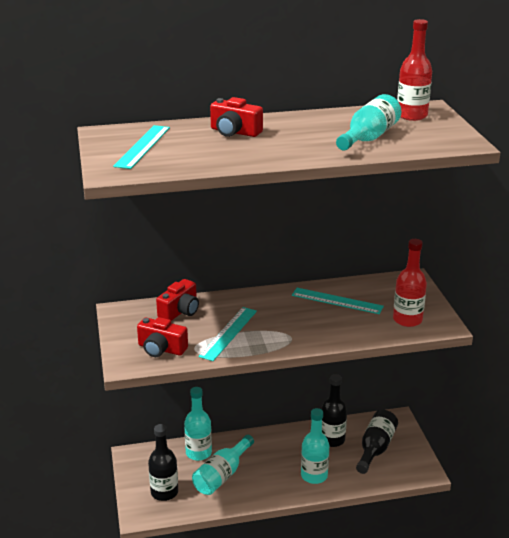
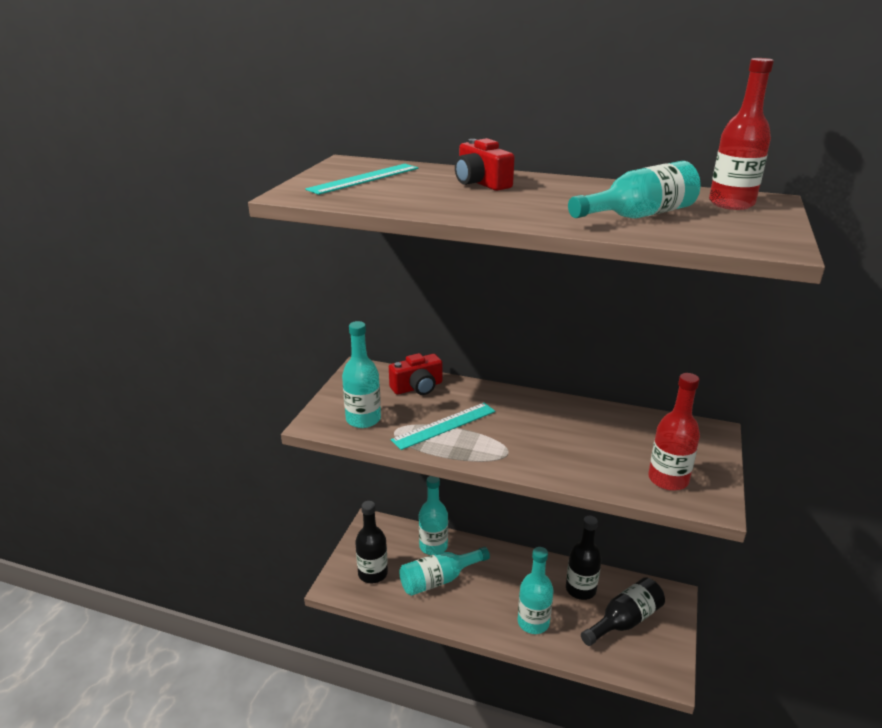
camera: 30 degrees right, 0 degrees up
red camera [137,317,188,357] -> turquoise bottle [342,321,381,428]
turquoise ruler [292,288,384,314] -> none

